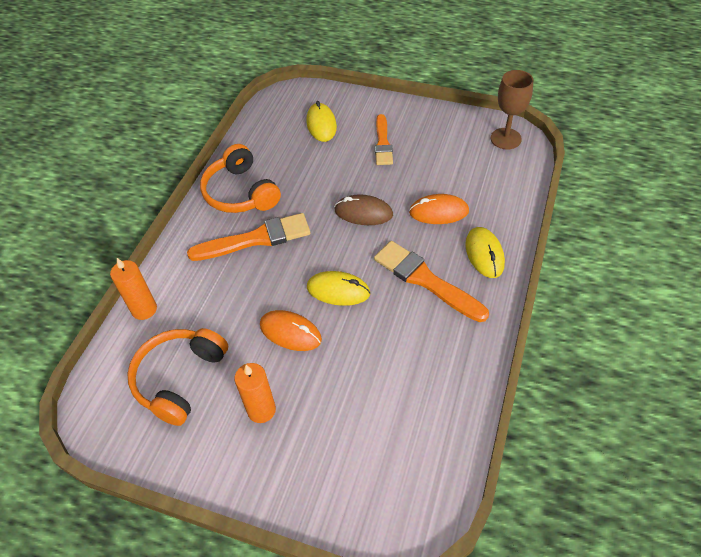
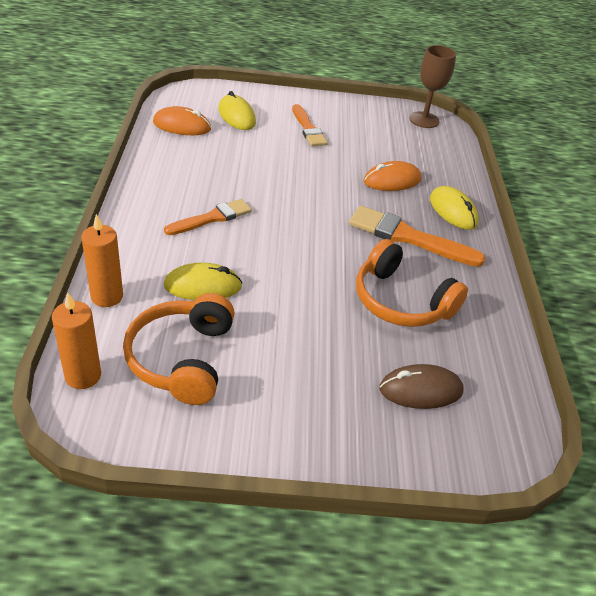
camera: 25 degrees left, 10 degrees down
orange brush [187,213,310,261] -> orange brush [164,199,252,235], size x0.66
orange headphones [200,144,281,213] -> orange headphones moved to [356,239,468,327]
orange candle [235,363,276,423] -> orange candle moved to [52,293,101,389]
orange mouse [260,310,322,351] -> orange mouse moved to [153,106,211,135]
yellow mouse [307,271,370,306] -> yellow mouse moved to [164,263,242,300]
brown mouse [334,194,393,225] -> brown mouse moved to [379,364,463,409]

